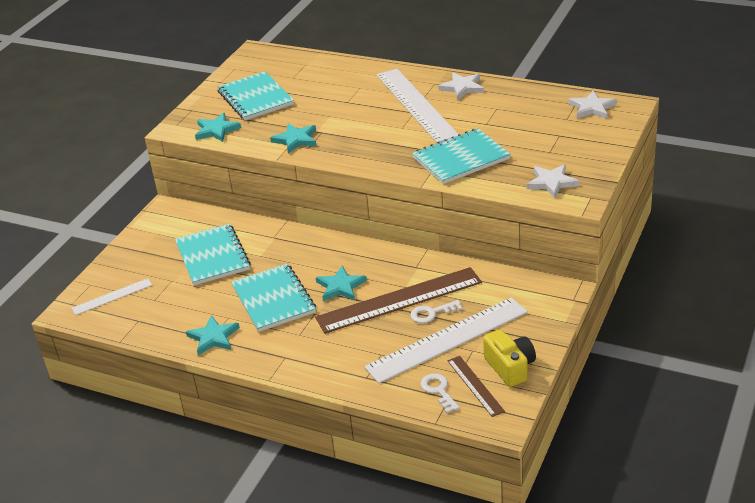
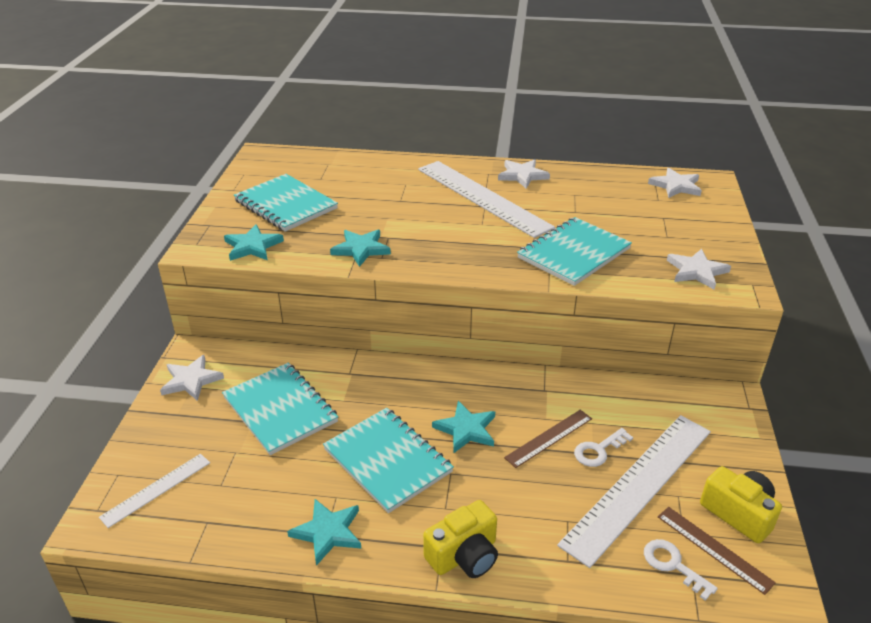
camera: 20 degrees left, 0 degrees up
brown ruler [315,267,482,334] -> brown ruler [504,410,592,468], size x0.49
none -> white star [160,355,224,401]
none -> yellow camera [423,500,498,578]

